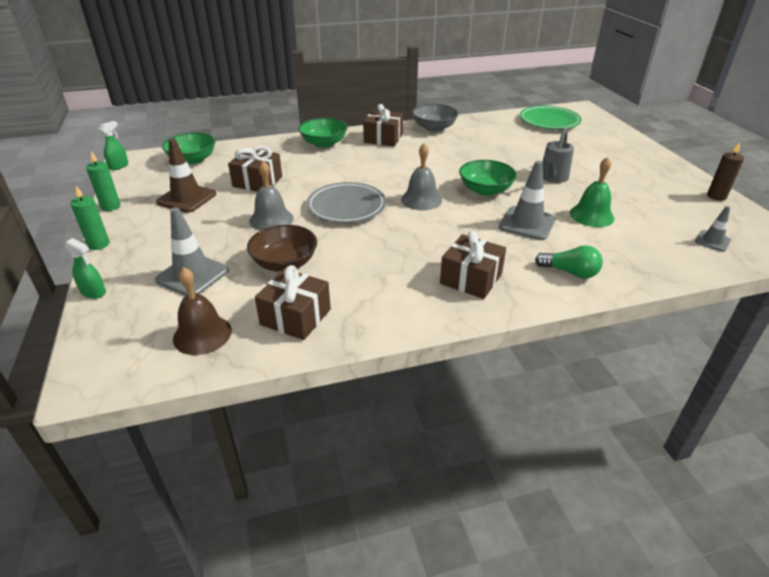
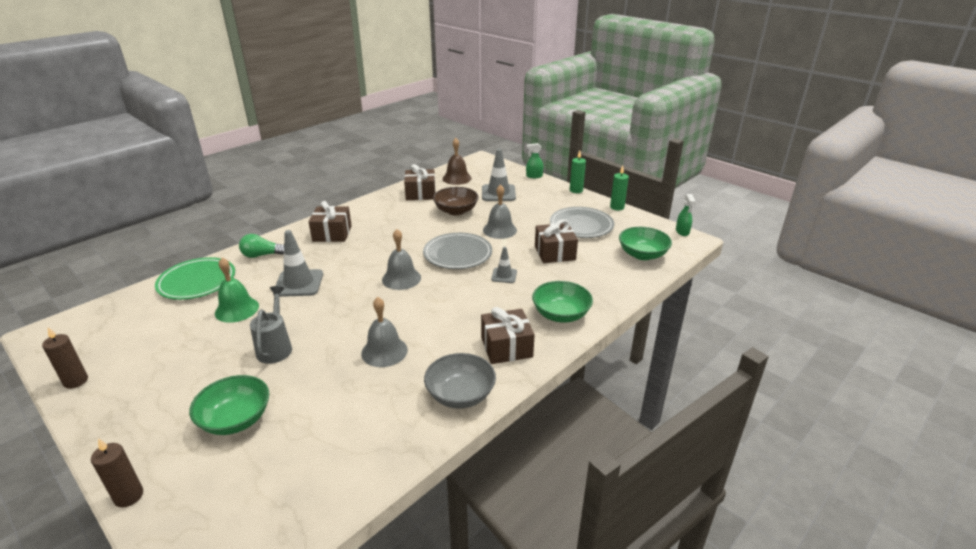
camera: 150 degrees right, 5 degrees down
brown traffic cone [156,138,216,213] -> grey plate [550,207,614,238]
green bowl [459,160,517,196] -> green bowl moved to [189,375,269,435]
green plate [520,106,582,129] -> green plate moved to [155,257,235,300]
grey traffic cone [695,206,731,252] -> grey traffic cone moved to [491,247,517,283]
none -> brown candle [91,438,143,507]
none -> grey bell [361,297,408,367]

